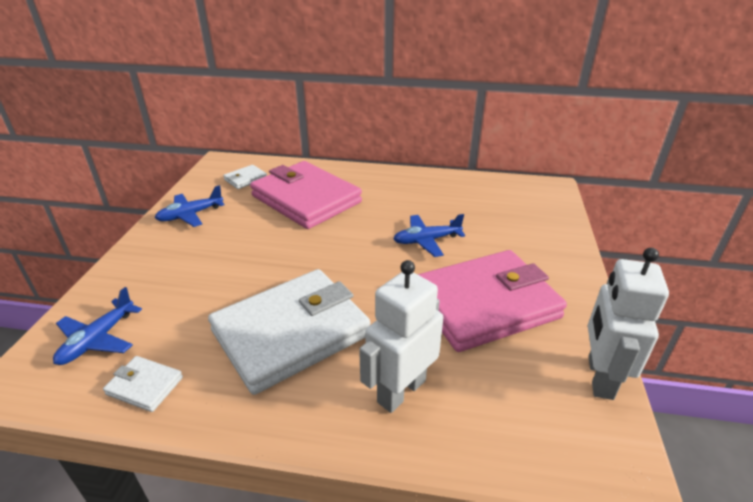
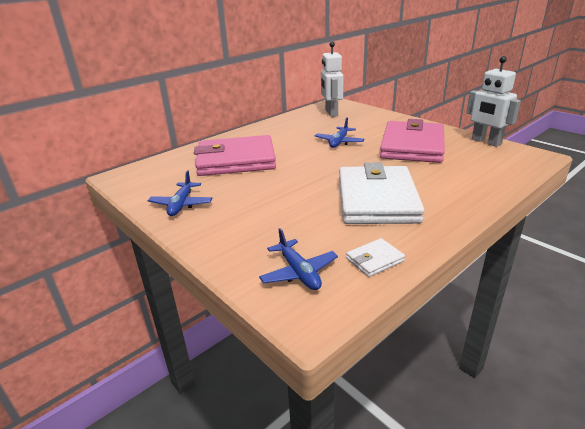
camera: 50 degrees left, 5 degrees down
white wallet [223,165,267,189] -> none
white robot [359,260,443,413] -> white robot moved to [321,42,344,117]

